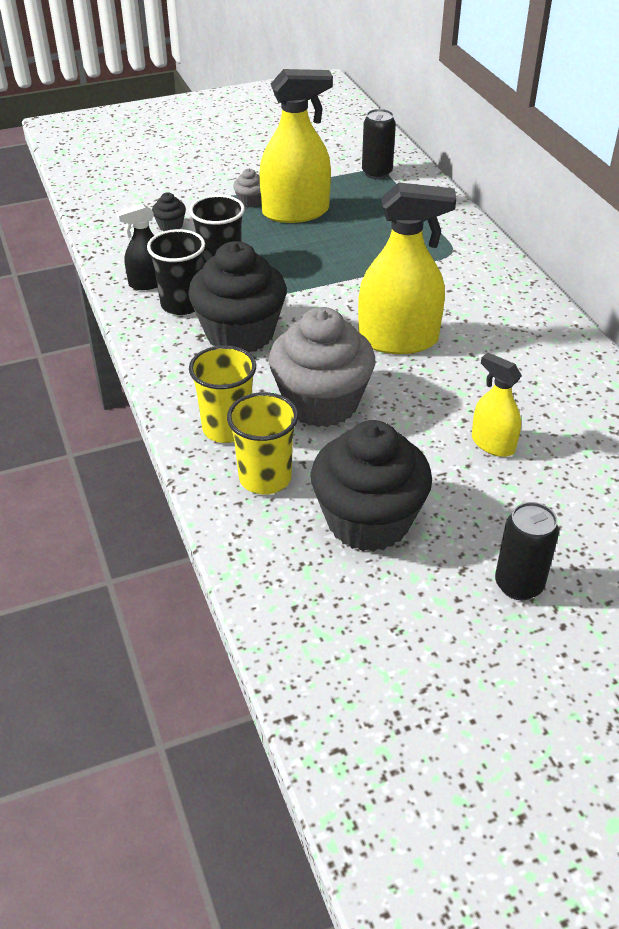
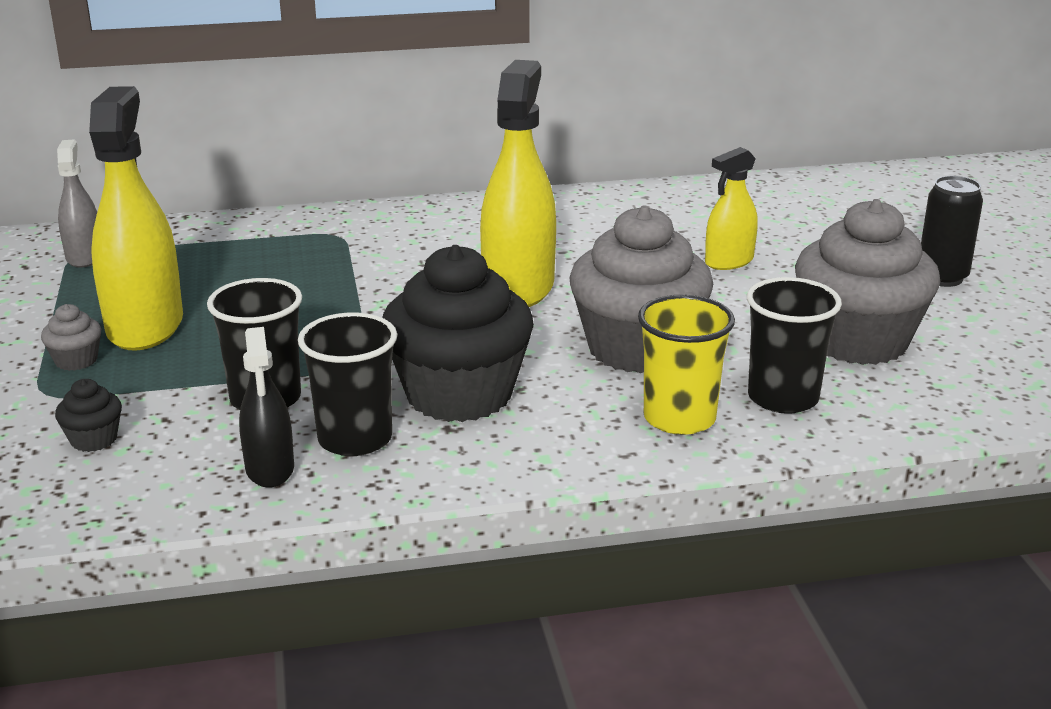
camera: 80 degrees left, 15 degrees down
yellow cup [227,392,298,494] -> black cup [747,277,842,414]
black cupcake [311,420,432,552] -> grey cupcake [795,199,940,365]
black can [362,109,396,179] -> grey spray bottle [57,140,97,268]

